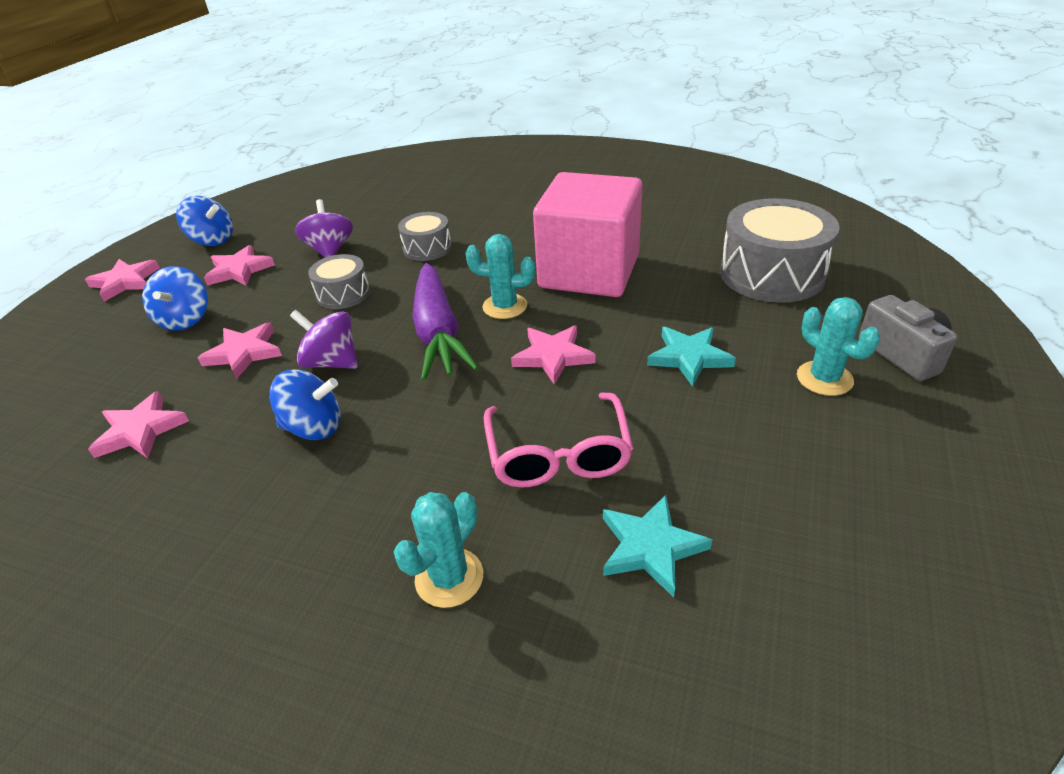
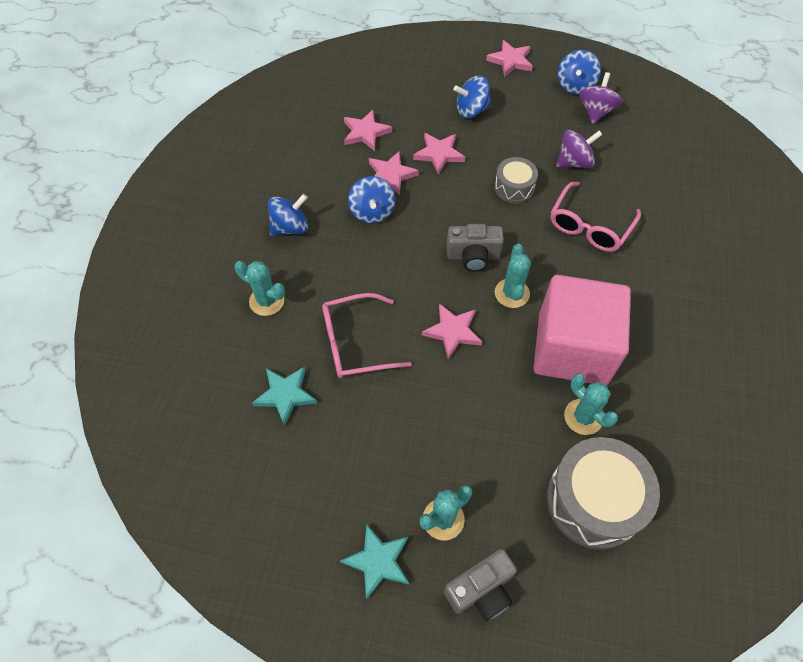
camera: 80 degrees right, 20 degrees up
pink star [204,245,275,286] -> pink star moved to [369,151,419,196]
purple spinning top [290,310,358,369] -> purple spinning top moved to [579,72,622,124]
grey drum [398,212,452,261] -> pink glasses [551,182,641,252]
purple carrot [412,263,479,381] -> grey camera [447,224,504,272]
turquoise star [647,327,736,387] -> turquoise star moved to [340,524,409,600]
none -> blue spinning top [268,194,308,236]
none -> turquoise cactus [564,374,618,435]

